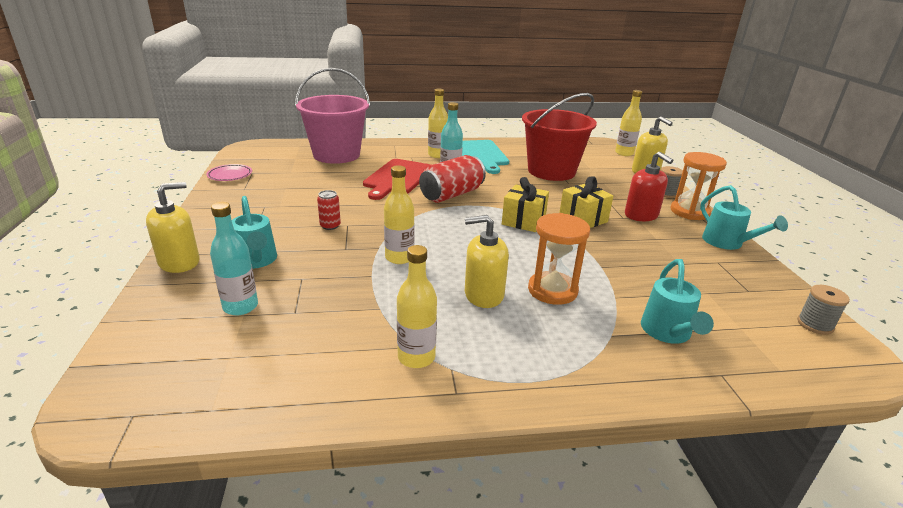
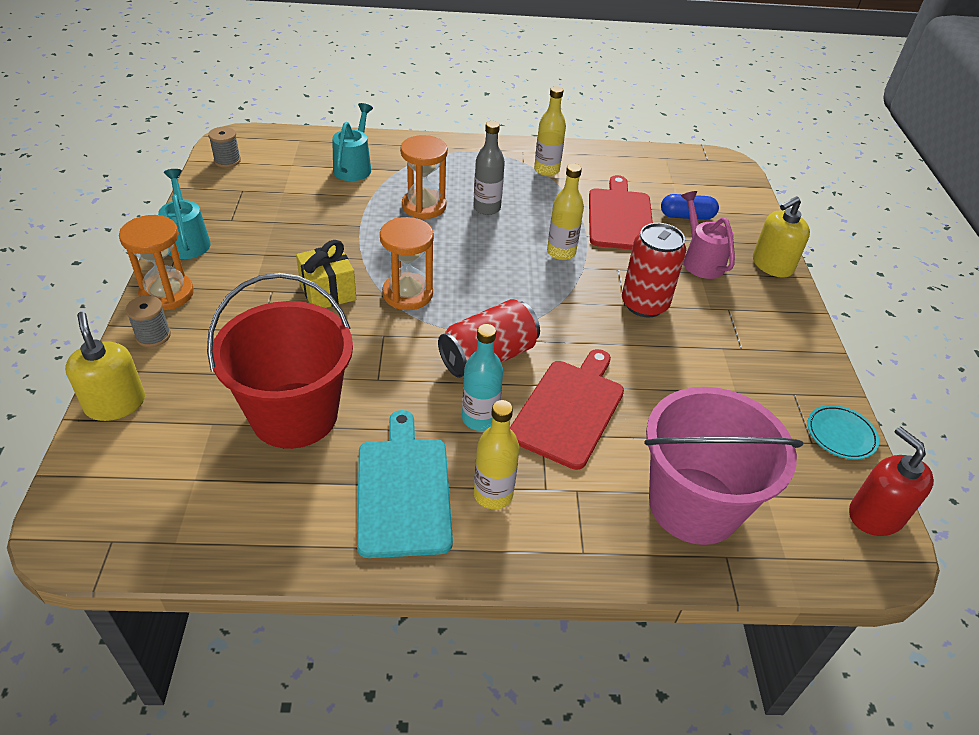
camera: 175 degrees left, 15 degrees up
pink plate [206,164,252,181] -> turquoise plate [807,405,879,459]
turquoise bottle [210,202,258,315] -> blue capsule [661,194,719,220]
turquoise watering can [232,196,277,269] -> pink watering can [681,191,735,279]
red can [317,190,341,230] -> red can [622,223,686,317], size x2.01
yellow soap dispenser [465,215,509,308] -> grey bottle [473,121,505,215]
yellow gift [502,177,549,232] -> orange hourglass [380,217,434,310]
yellow bottle [615,90,642,156] -> none
red soap dispenser [625,152,673,221] -> red soap dispenser moved to [849,427,934,536]
none -> red cutting board [589,175,653,250]

